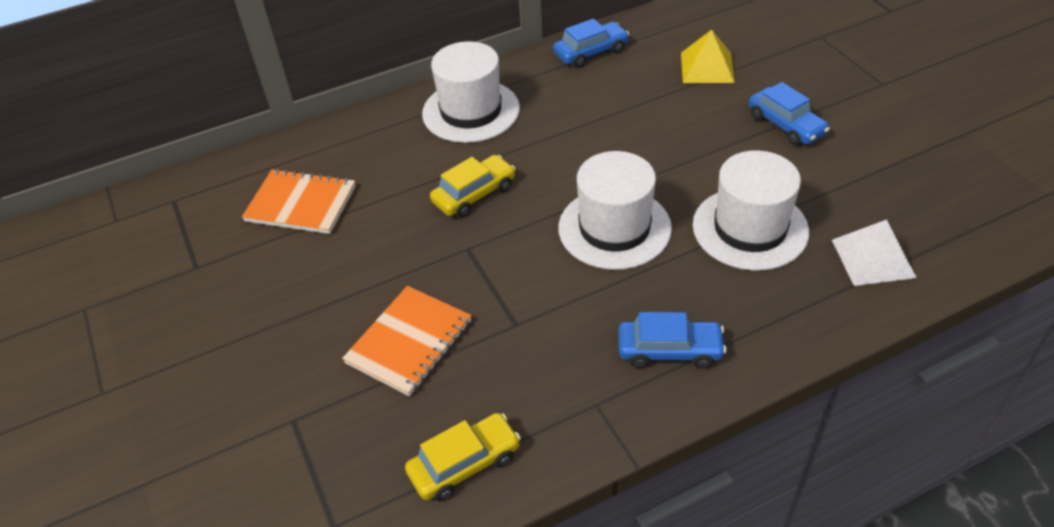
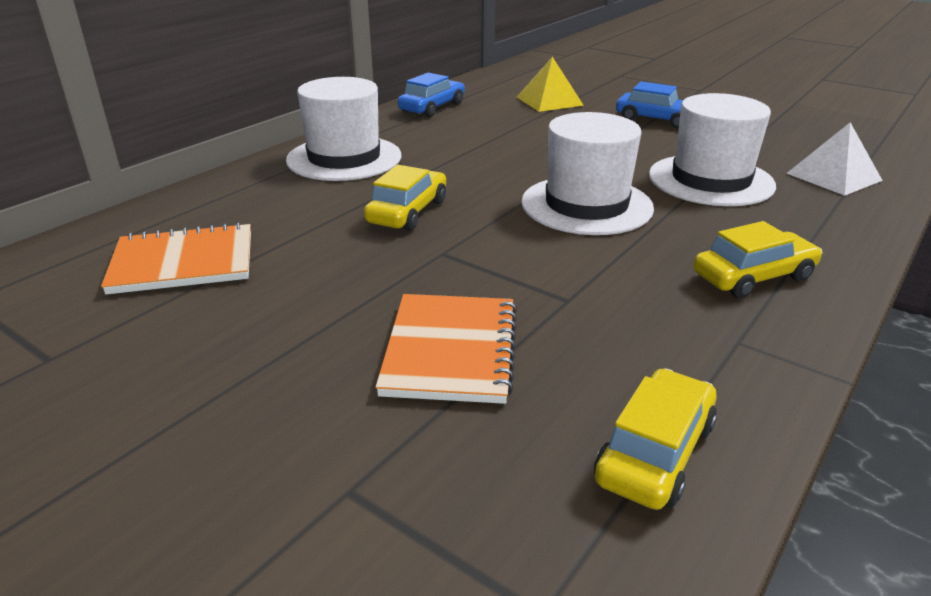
camera: 30 degrees left, 15 degrees down
blue car [618,312,727,369] -> yellow car [693,221,822,298]

